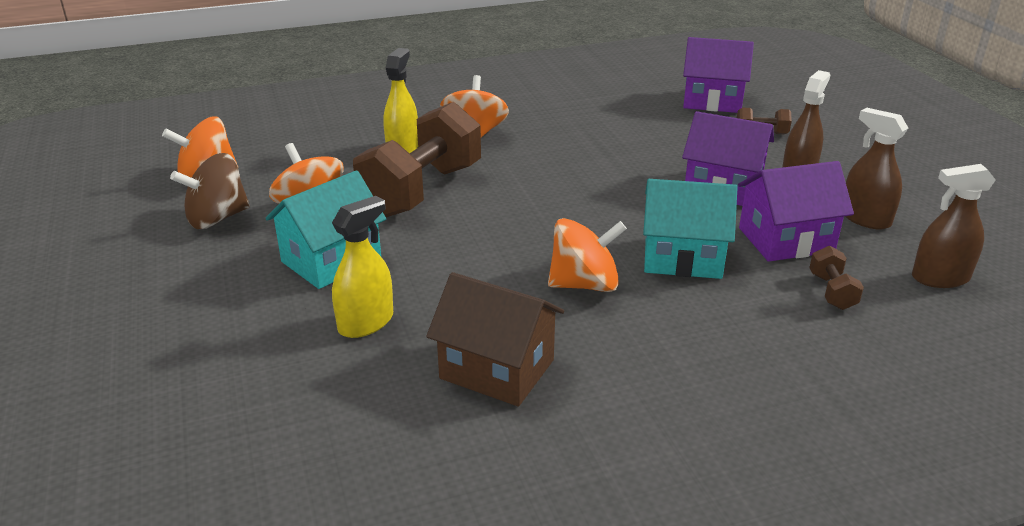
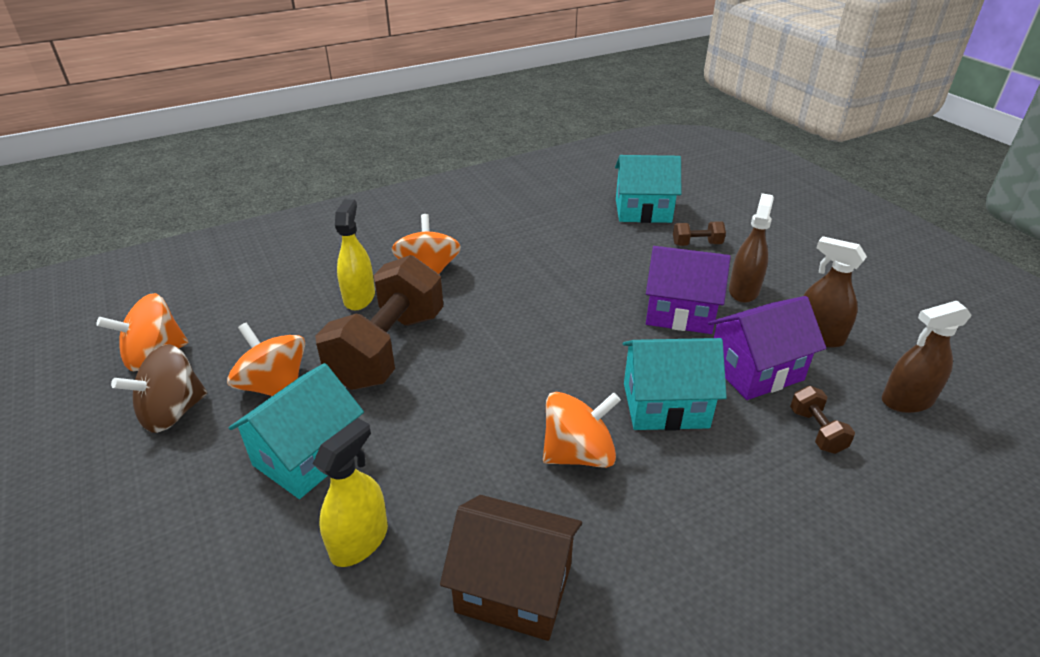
camera: 10 degrees left, 5 degrees up
purple house [683,37,754,113] -> turquoise house [615,155,681,223]

